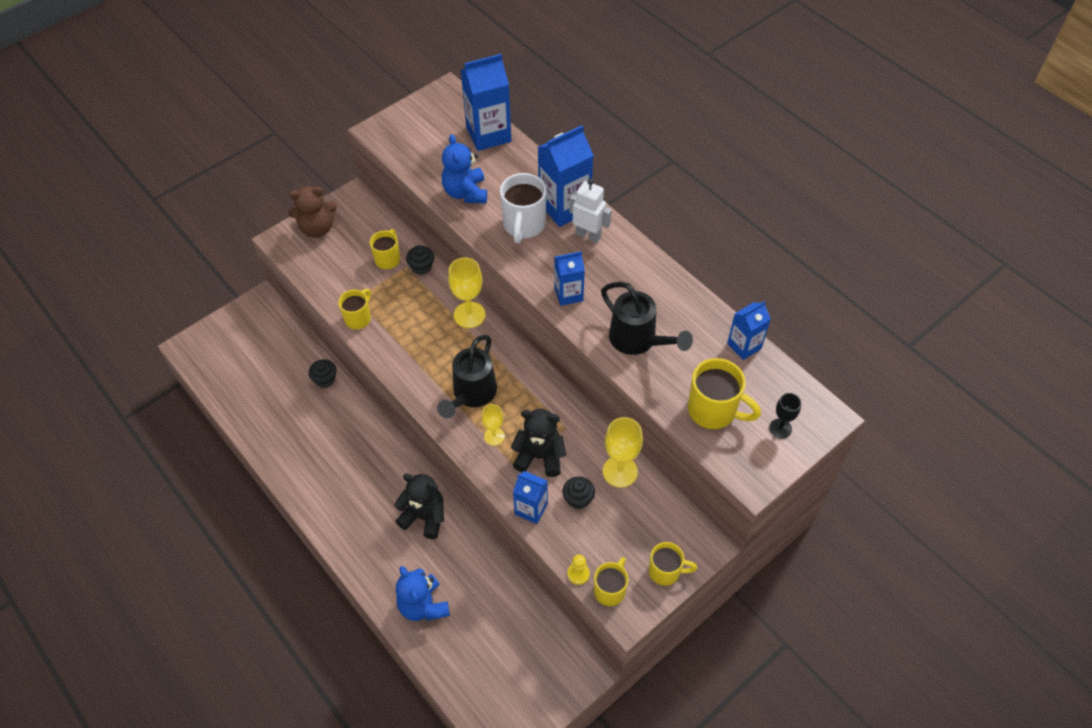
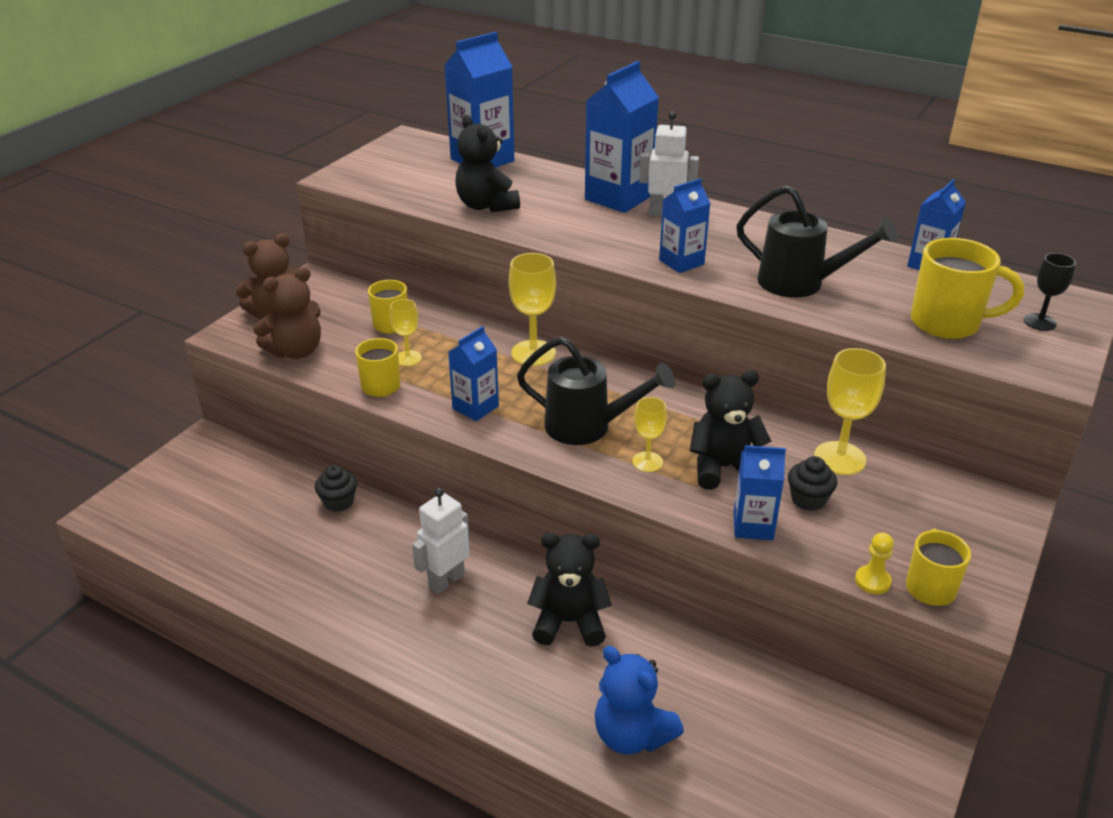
camera: 20 degrees left, 20 degrees down
black cupcake [406,245,434,275] -> none
black watering can [437,335,497,418] -> black watering can turned 75 degrees counterclockwise [517,337,675,445]
blue teddy bear [442,134,487,203] -> black teddy bear [455,115,520,212]
white mug [500,173,547,243] -> none
yellow mug [649,542,697,586] -> none
none -> brown teddy bear [253,267,321,359]
none -> yellow goblet [390,299,422,366]
none -> white robot [412,488,470,594]
none -> blue carton [448,326,499,421]

